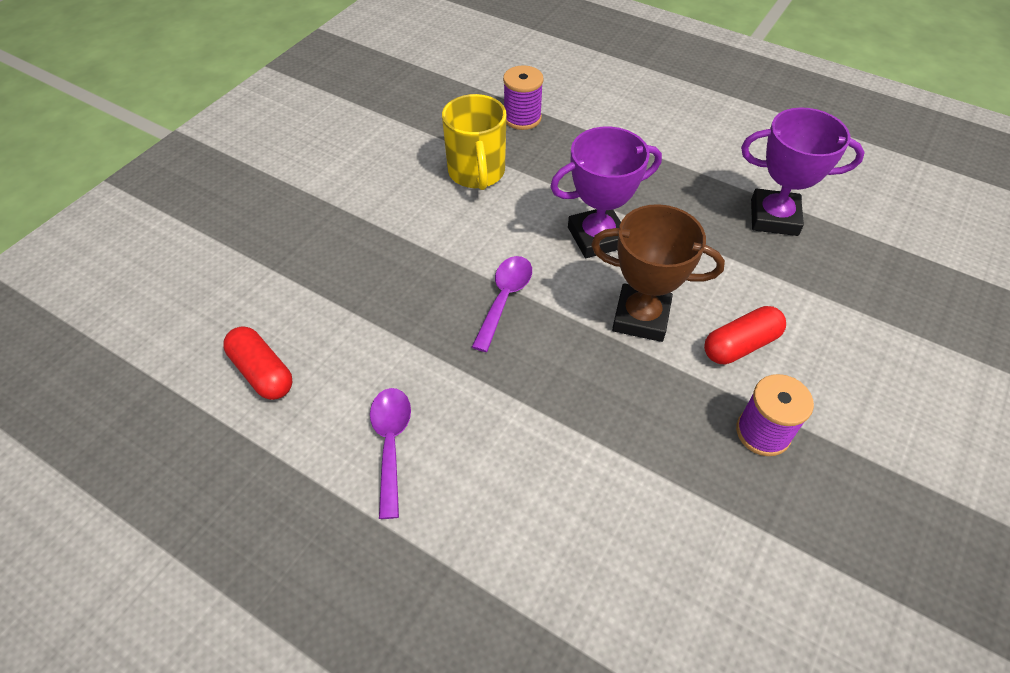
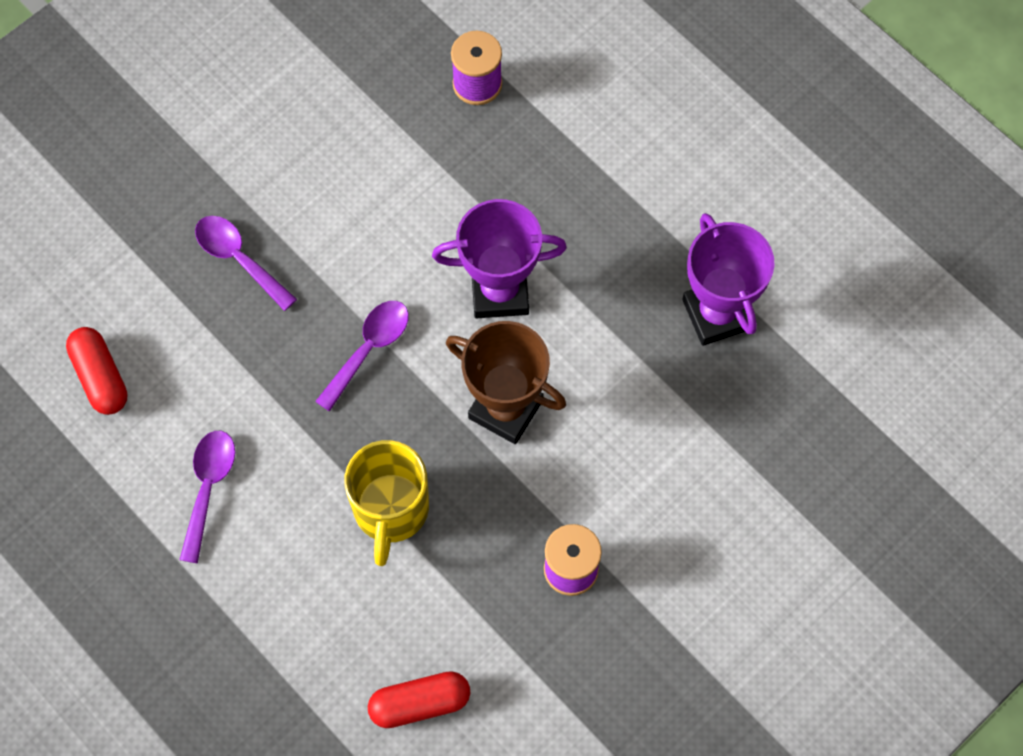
camera: 15 degrees right, 15 degrees up
yellow mug [442,94,507,190] -> yellow mug moved to [344,440,429,566]
red capsule [704,306,786,365] -> red capsule moved to [368,671,470,728]
purple trophy [741,107,865,236] -> purple trophy turned 45 degrees clockwise [682,213,775,346]
none -> purple spoon [195,216,297,311]

